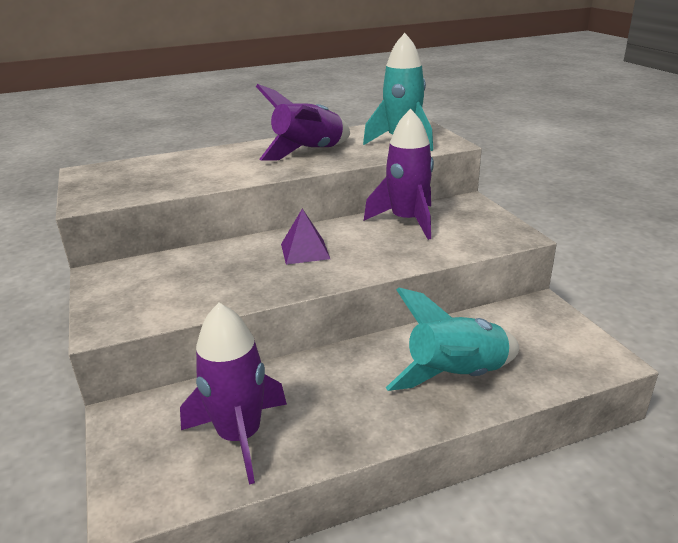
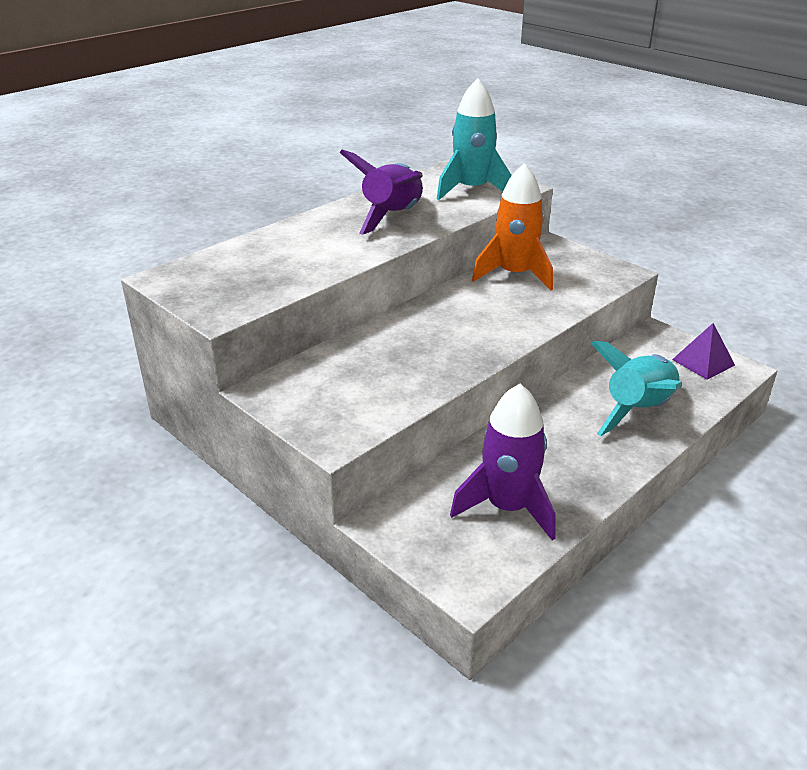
camera: 25 degrees left, 5 degrees up
purple pyramid [281,209,330,265] -> purple pyramid moved to [672,323,735,380]
purple rocket [364,109,434,240] -> orange rocket [472,163,553,290]

